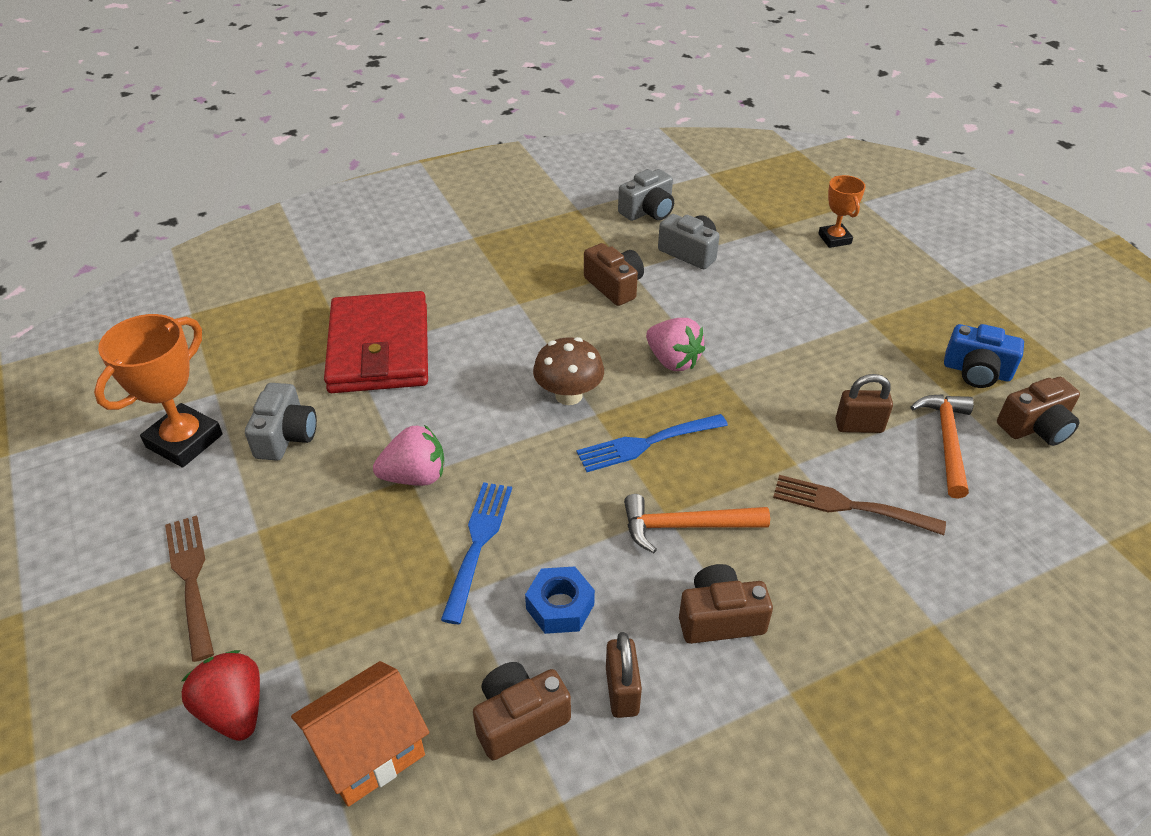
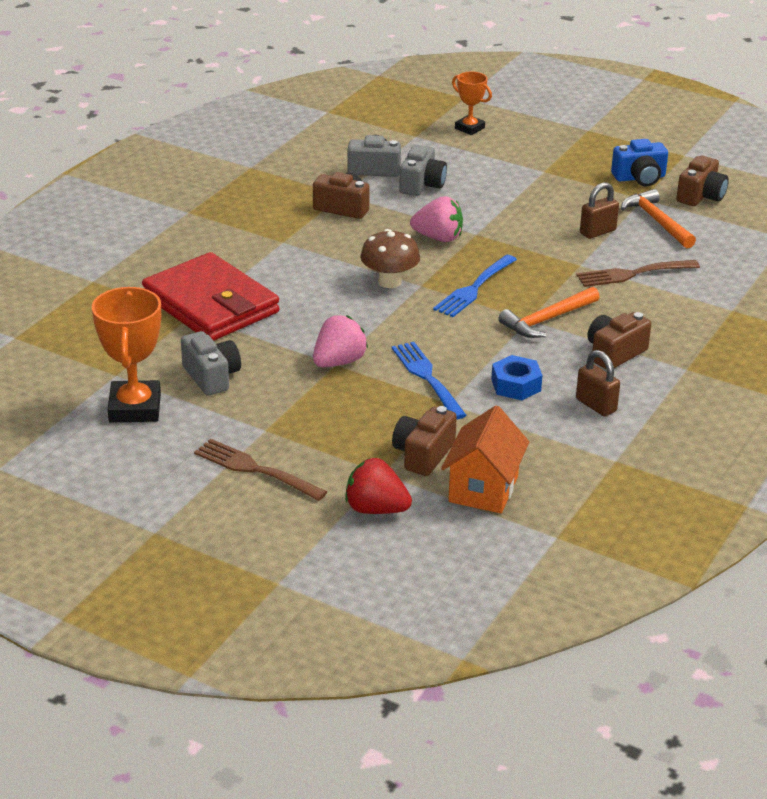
camera: 35 degrees left, 10 degrees down
brown camera [473,662,571,760] -> brown camera moved to [392,406,457,476]
grey camera [618,169,674,221] -> grey camera moved to [399,145,447,196]

